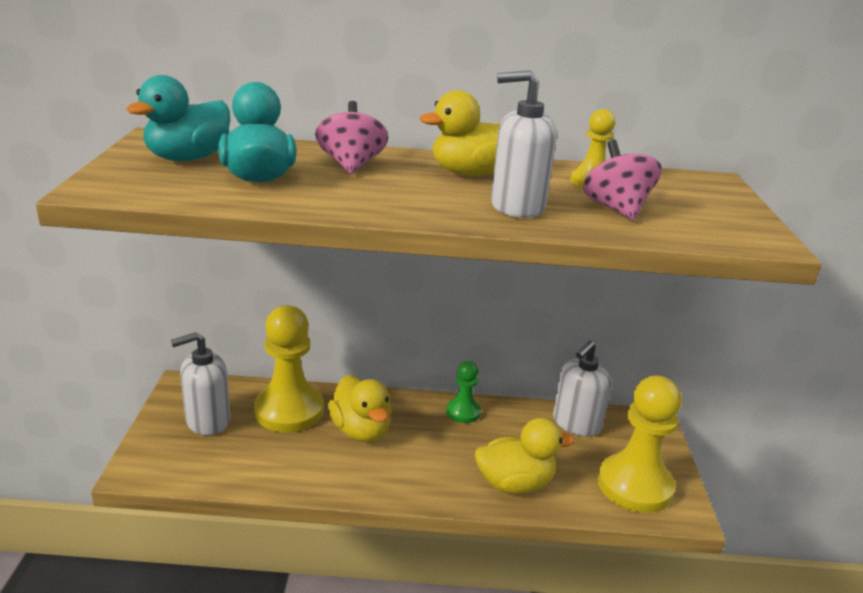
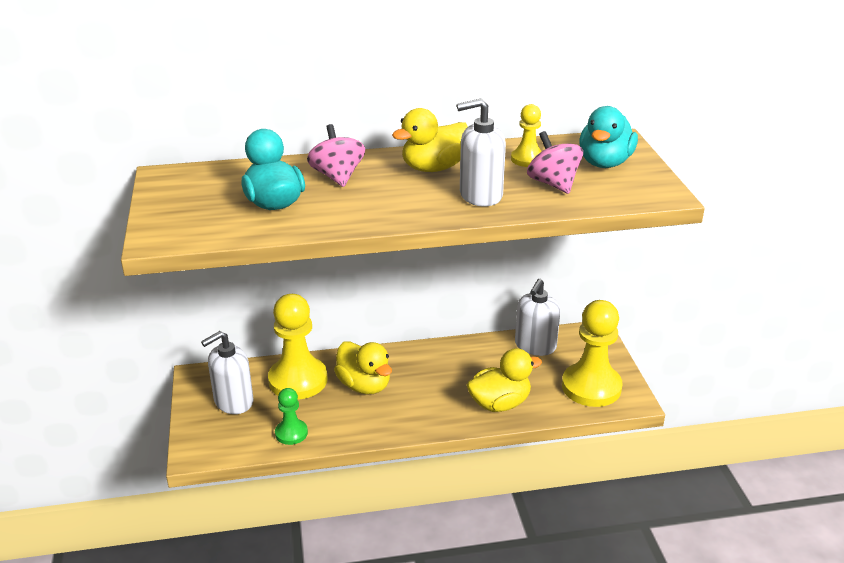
camera: 10 degrees left, 5 degrees up
turquoise duck [127,75,230,161] -> turquoise duck moved to [579,106,638,168]
green pawn [446,361,481,423] -> green pawn moved to [275,388,308,445]

